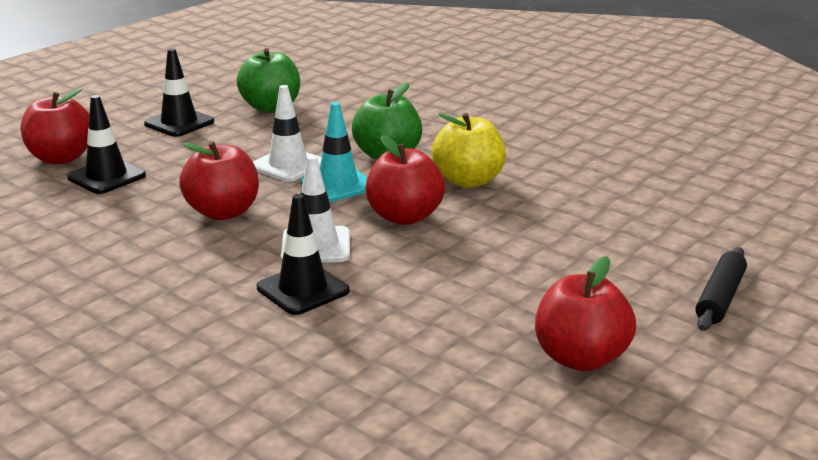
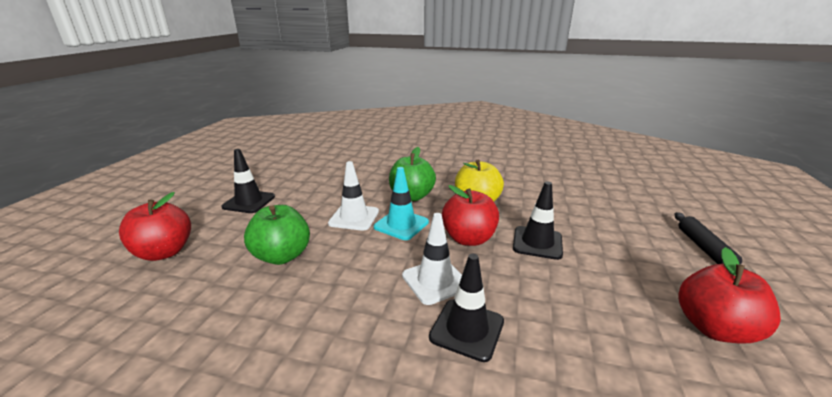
camera: 25 degrees left, 0 degrees up
black traffic cone [67,95,146,194] -> black traffic cone moved to [513,181,563,260]
red apple [179,141,259,220] -> none
green apple [236,48,300,113] -> green apple moved to [244,205,310,265]

